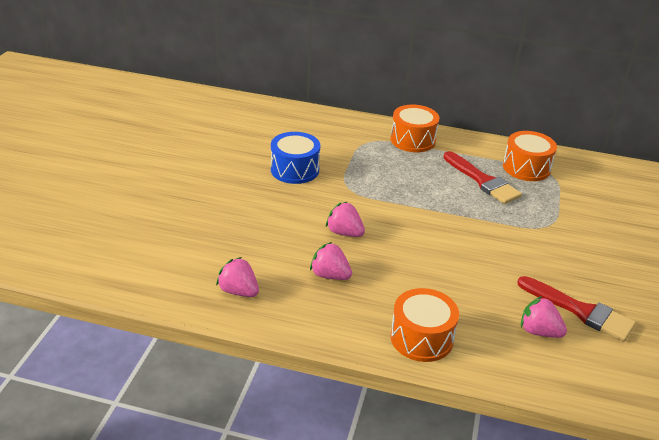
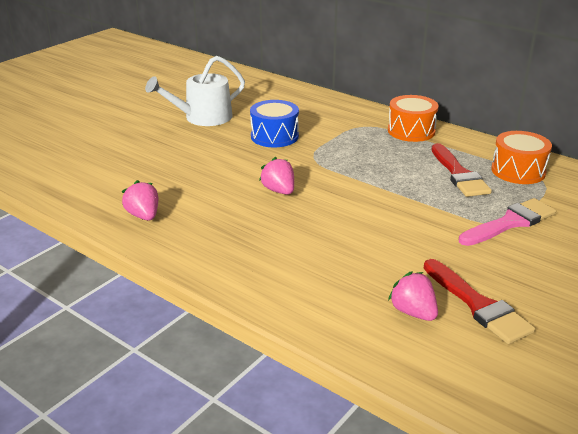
camera: 25 degrees right, 5 degrees down
pink strawberry [310,242,352,280] -> none
orange drum [391,288,459,362] -> none
none -> white watering can [145,56,245,126]
none -> pink brush [459,198,556,246]

